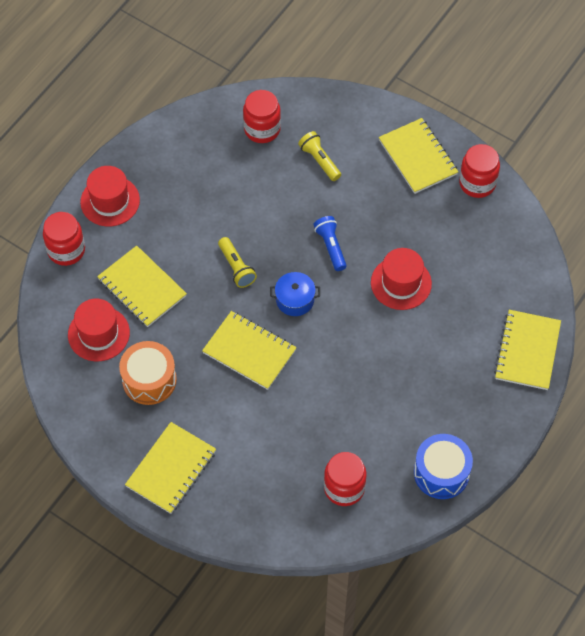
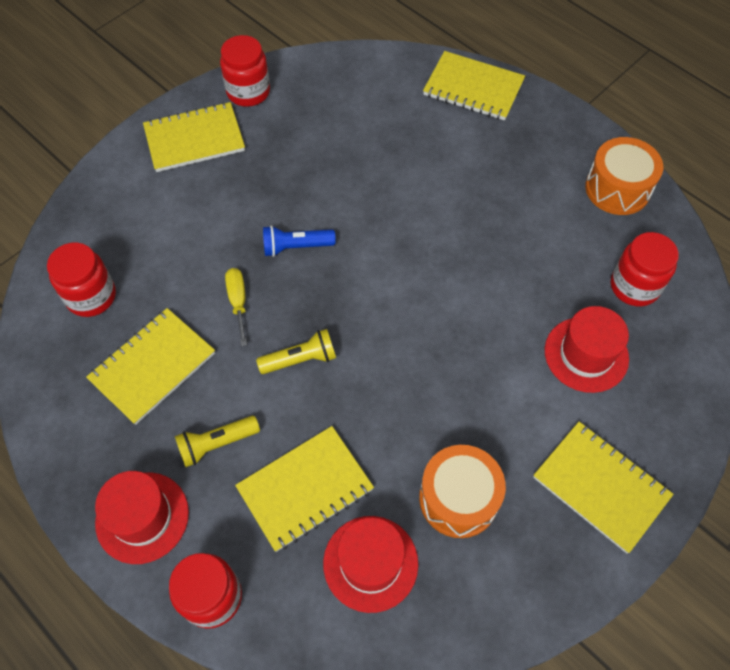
camera: 80 degrees left, 0 degrees up
yellow notebook [202,311,297,390] -> yellow notebook moved to [86,308,215,425]
blue pot [270,272,320,316] -> none
yellow flashlight [298,131,341,181] -> yellow flashlight moved to [175,416,260,467]
red hat [371,248,432,310] -> red hat moved to [545,306,629,393]
blue drum [414,434,473,499] -> orange drum [585,137,663,215]
none -> yellow screwdriver [225,268,247,346]

